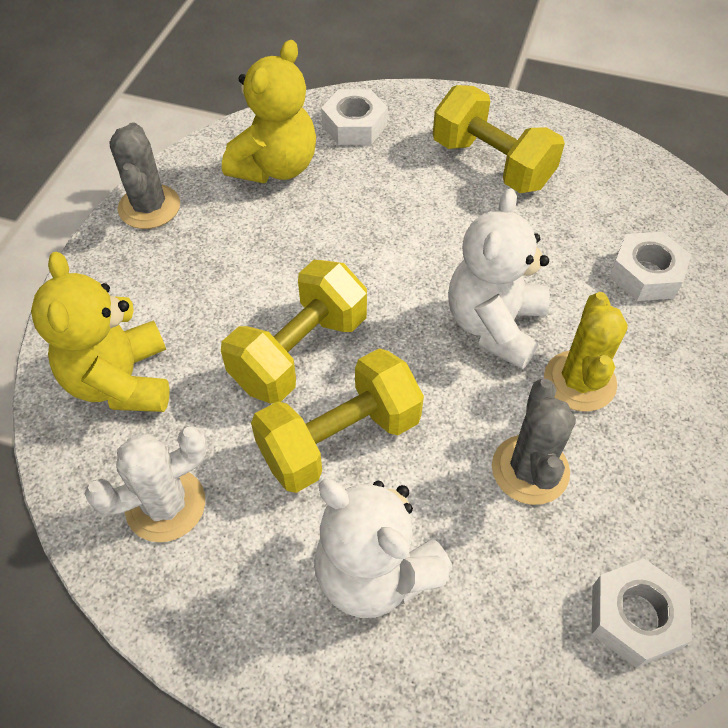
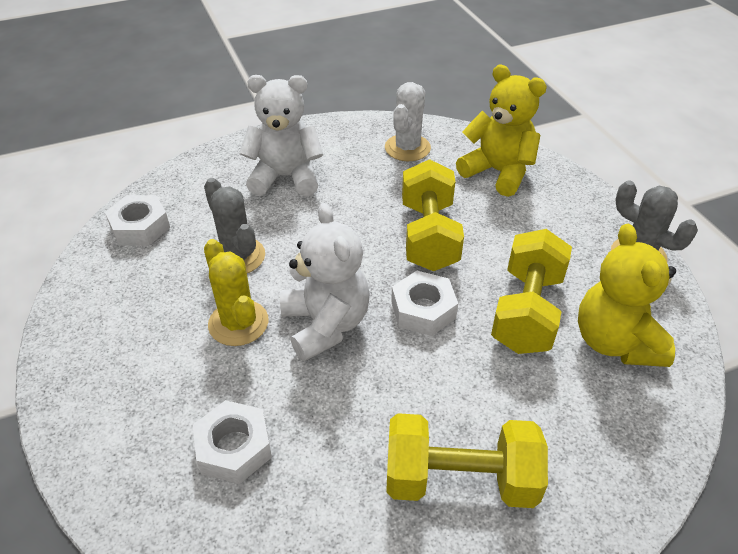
camera: 140 degrees right, 10 degrees down
yellow dumbbell [251,348,424,493] -> yellow dumbbell moved to [491,229,572,354]
white nut [321,89,388,145] -> white nut moved to [391,271,458,336]

